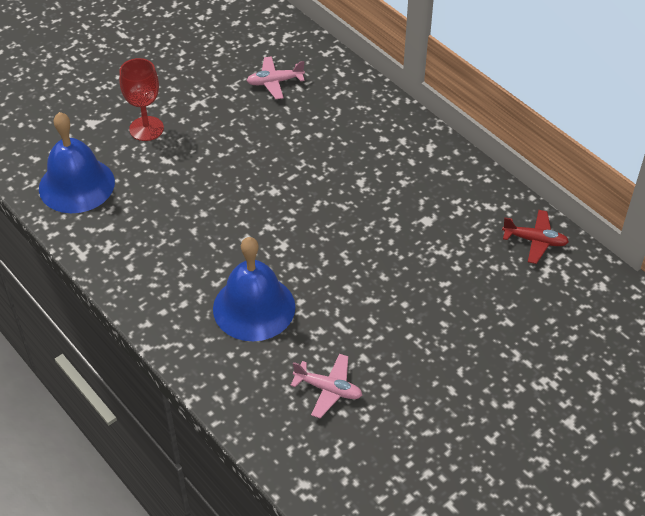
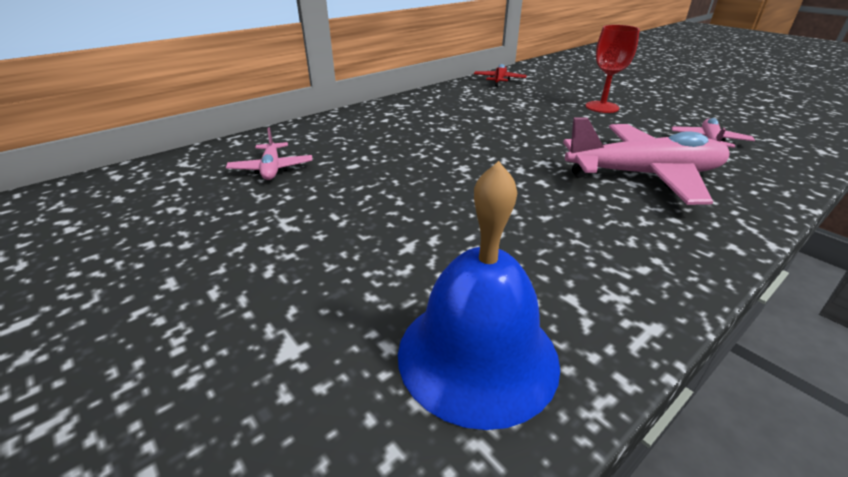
camera: 90 degrees left, 15 degrees down
red goblet [119,58,164,141] -> red goblet moved to [585,25,640,113]
blue bell [213,237,295,341] -> pink plane [563,117,730,205]

